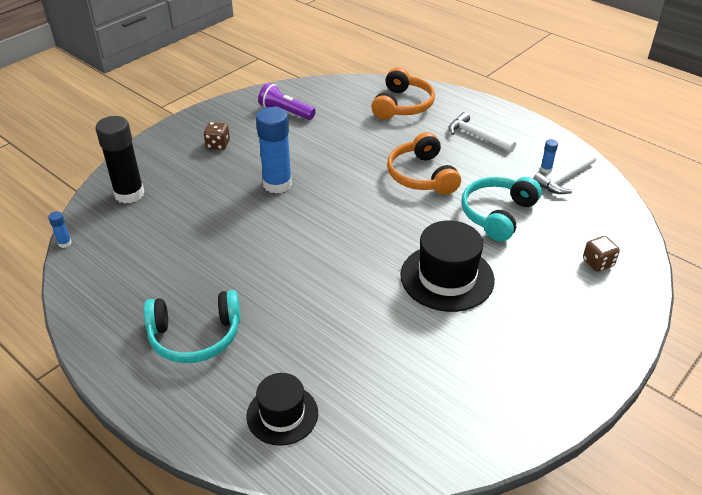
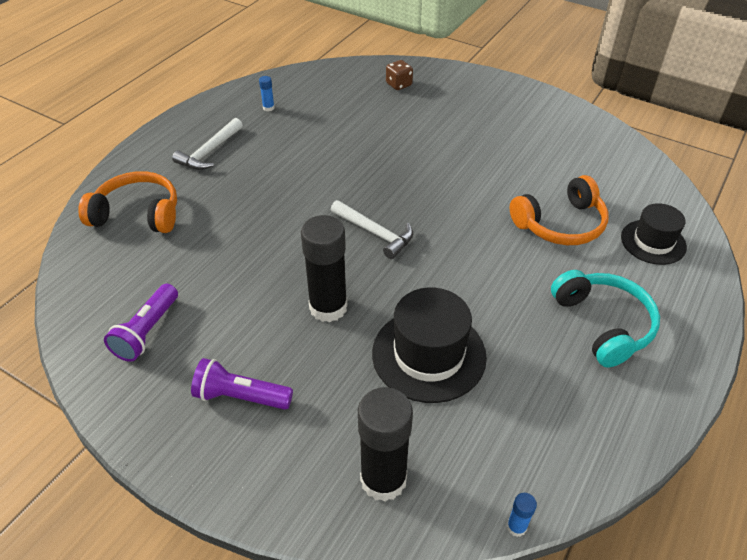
camera: 100 degrees left, 5 degrees up
brown dice [204,122,230,150] -> purple flashlight [191,358,293,410]
blue glue stick [256,107,292,194] -> black glue stick [301,215,348,322]
orange headphones [387,132,461,195] -> orange headphones moved to [510,175,608,245]
black hat [400,221,495,312] -> black hat moved to [372,288,487,403]
turquoise headphones [461,177,542,242] -> none
white hammer [533,152,596,194] -> white hammer moved to [331,200,413,259]

